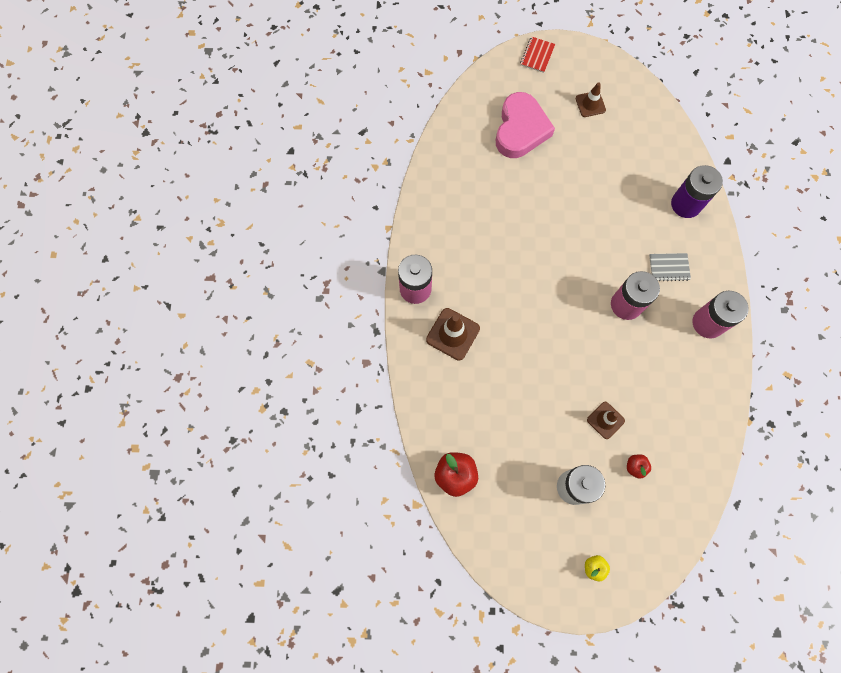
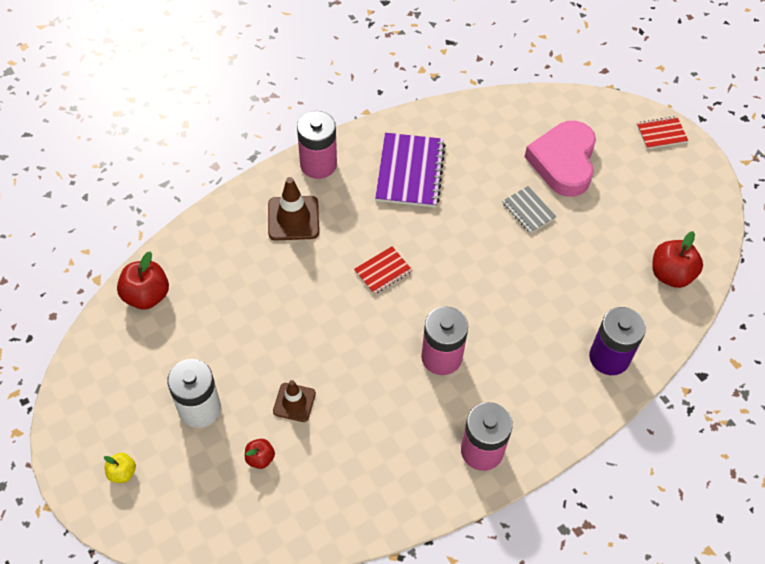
camera: 55 degrees right, 15 degrees down
pink heart [496,92,555,158] -> pink heart turned 120 degrees clockwise [525,121,596,197]
brown traffic cone [576,82,606,117] -> none
grey notebook [649,253,691,281] -> grey notebook moved to [502,186,557,234]
none -> red notebook [354,246,412,295]
none -> purple notebook [375,133,446,208]
none -> red apple [652,231,703,288]

